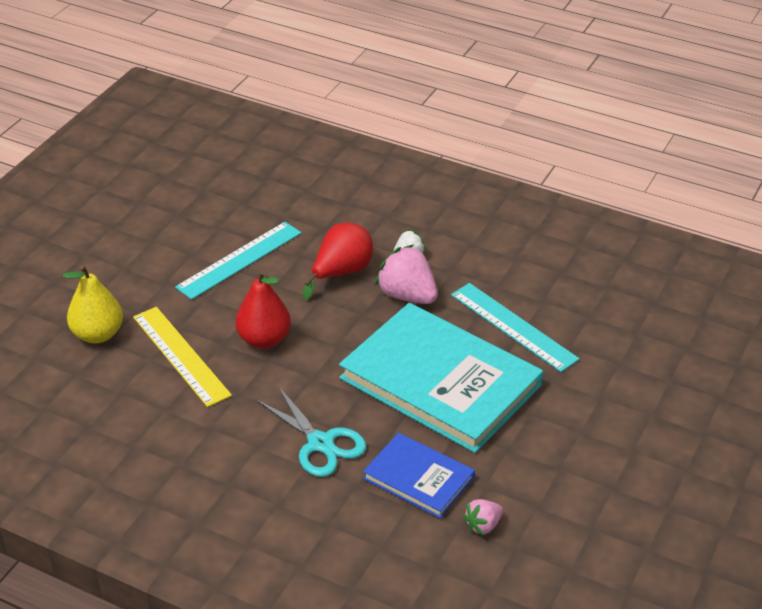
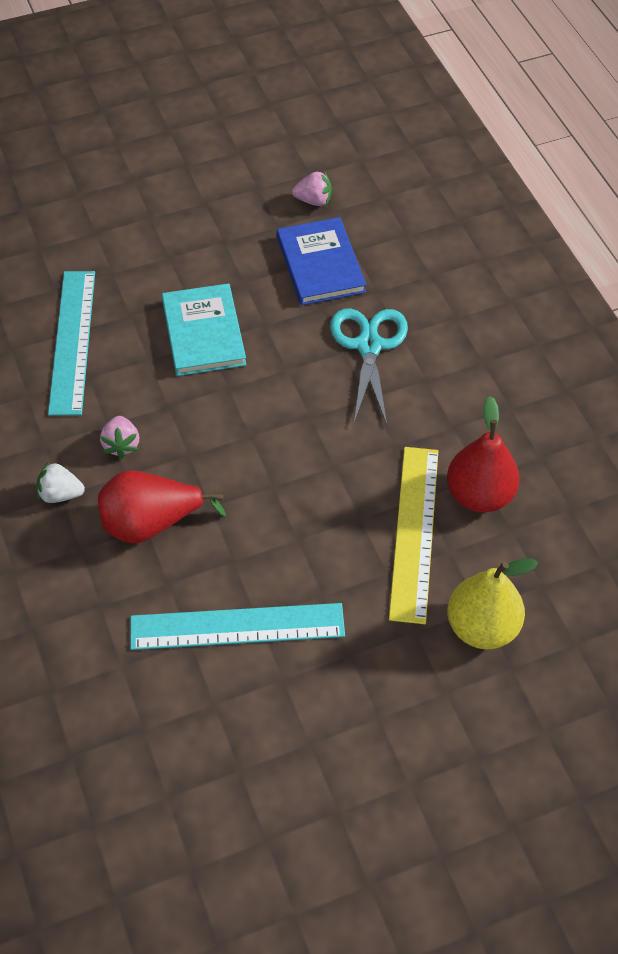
camera: 140 degrees left, 15 degrees up
red pear [235,270,291,349] -> red pear moved to [447,396,520,513]
turquoise book [339,303,543,453] -> turquoise book [162,283,246,376], size x0.52
pink strawberry [375,245,438,304] -> pink strawberry [100,416,139,459], size x0.54

